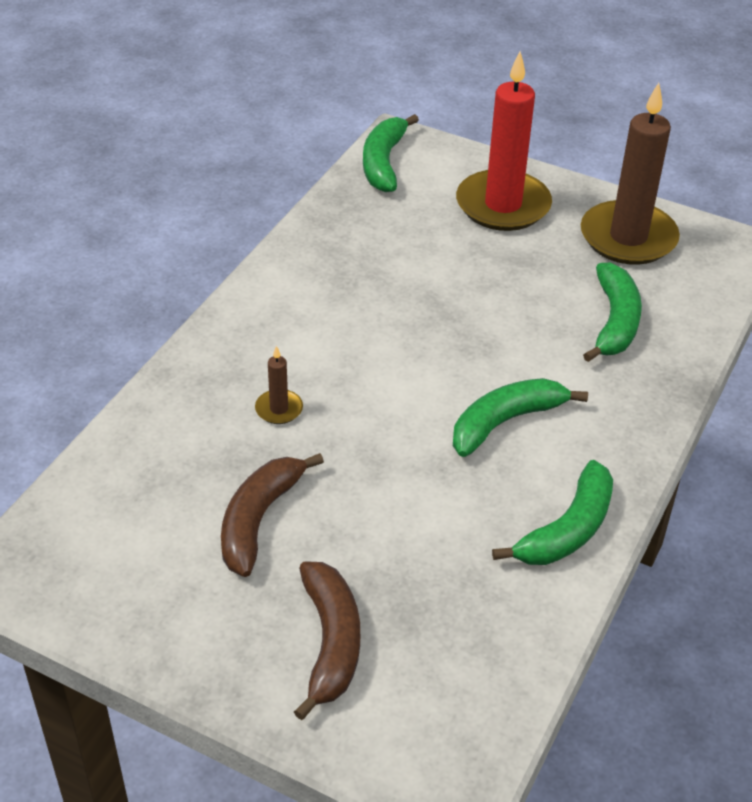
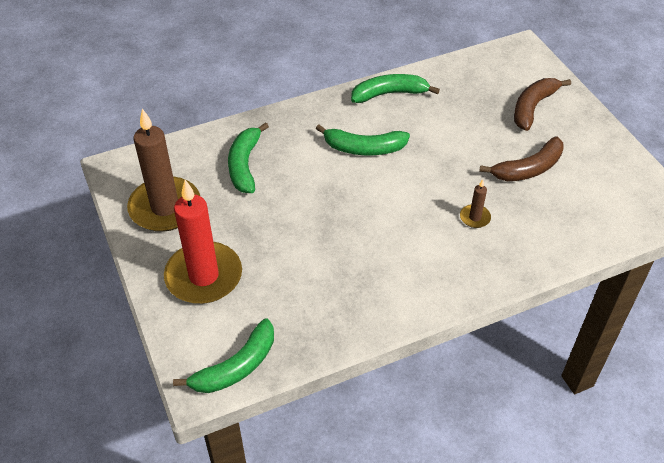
camera: 140 degrees left, 5 degrees up
green banana [583,263,642,362] -> green banana turned 45 degrees counterclockwise [228,122,269,193]

